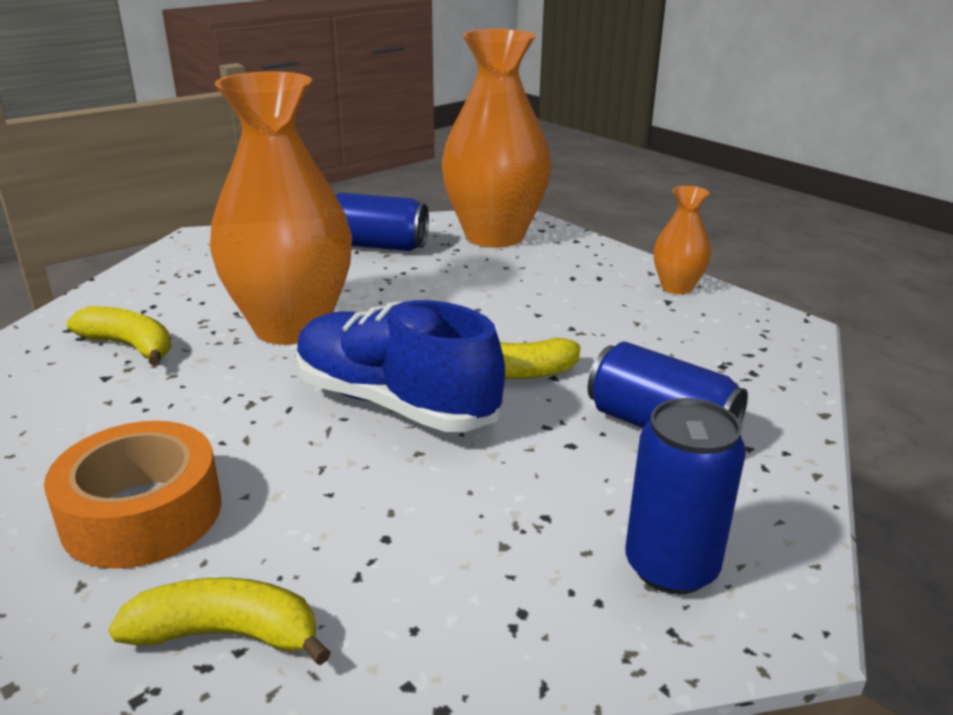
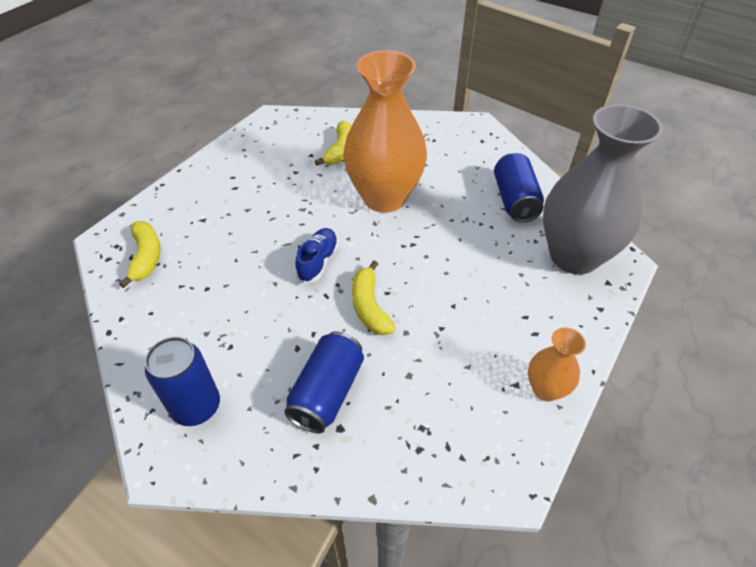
camera: 75 degrees right, 20 degrees up
orange tape [44,421,222,569] -> none
blue shoe [296,300,505,432] -> blue shoe [295,228,339,283], size x0.52
orange vase [442,29,551,248] -> grey vase [543,104,663,275]

